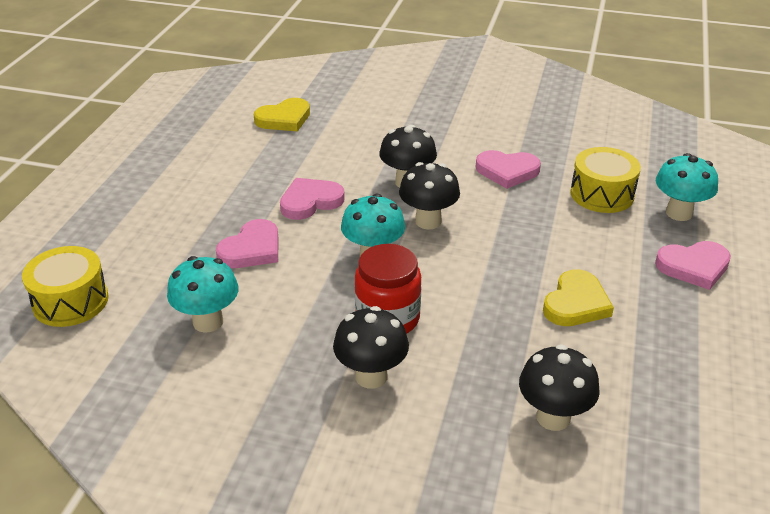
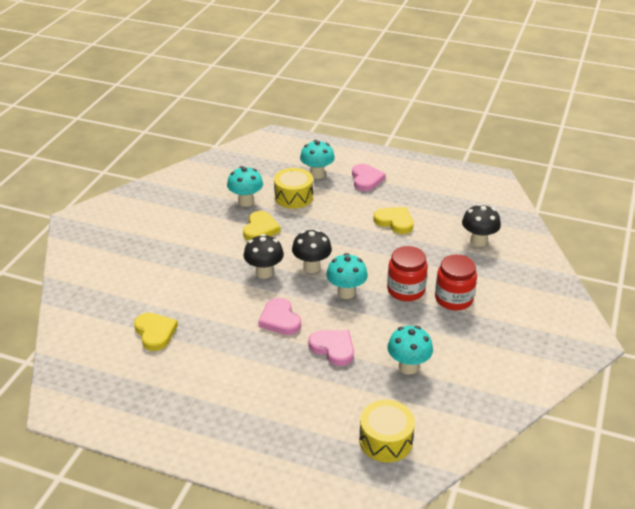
camera: 85 degrees left, 0 degrees up
black mushroom [333,306,409,389] -> red jar [435,255,477,310]
pink heart [476,150,541,189] -> yellow heart [243,211,281,241]
none -> turquoise mushroom [227,166,263,207]

